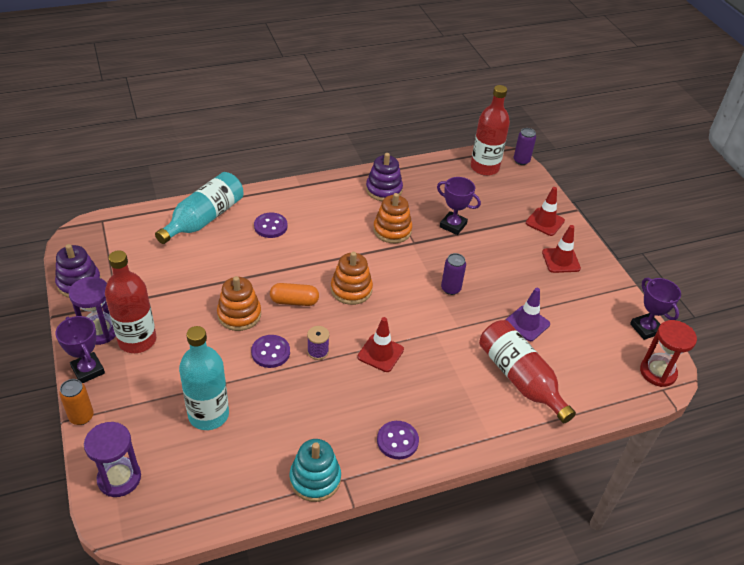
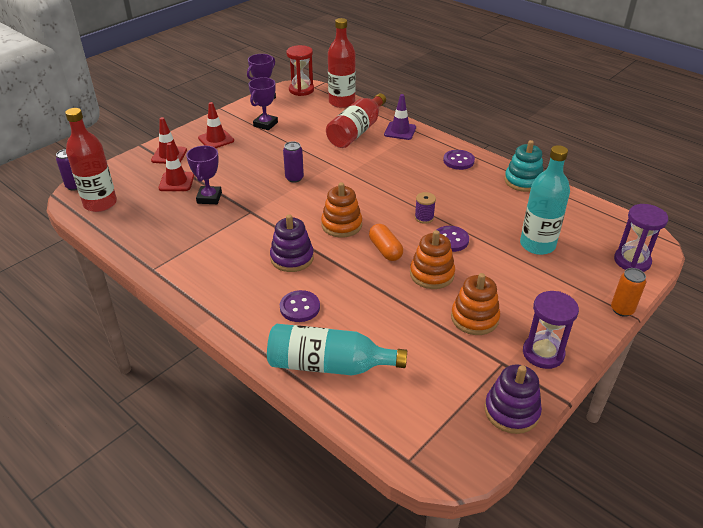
camera: 115 degrees left, 5 degrees down
purple trophy [56,316,105,383] -> purple trophy moved to [249,77,278,130]
red bottle [105,250,156,353] -> red bottle moved to [328,18,356,108]
red traffic cone [357,317,404,372] -> red traffic cone moved to [159,143,194,191]
purple stacking toy [366,153,403,201] -> purple stacking toy moved to [270,214,314,272]
orange stacking toy [373,193,412,243] -> orange stacking toy moved to [451,273,500,335]
purple traffic cone [505,288,550,341] -> purple traffic cone moved to [384,94,416,140]

